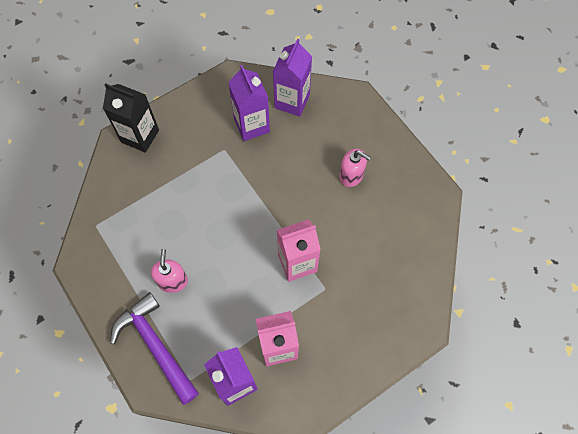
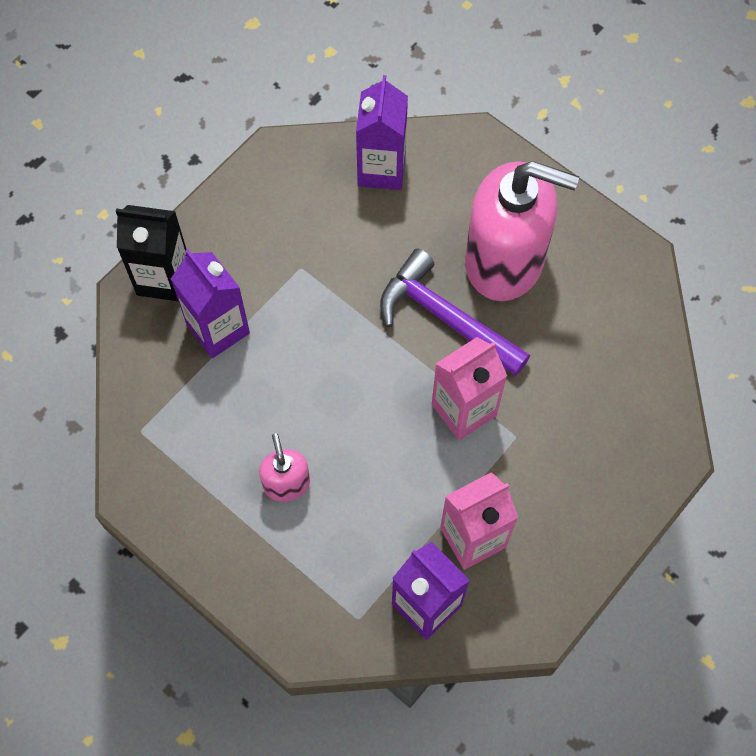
camera: 15 degrees left, 0 degrees up
purple hammer [110,292,199,405] -> purple hammer moved to [380,249,530,376]
purple carton [228,65,270,141] -> purple carton moved to [171,249,250,358]
pink soap dispenser [339,149,371,187] -> pink soap dispenser [465,161,579,301], size x2.21

